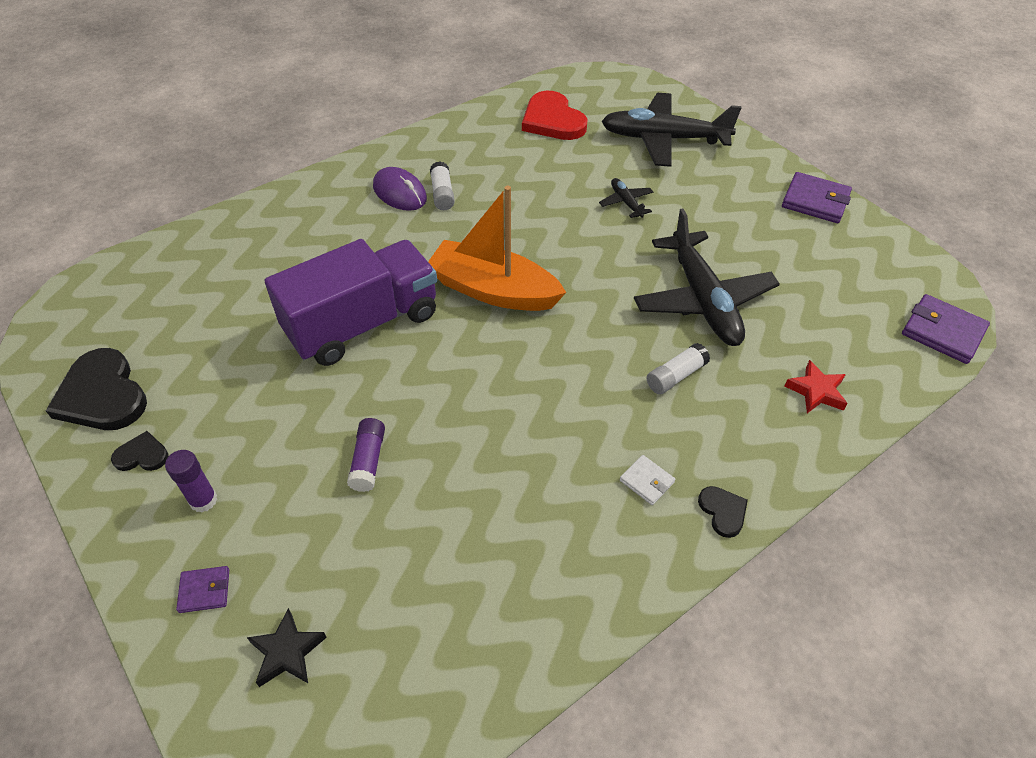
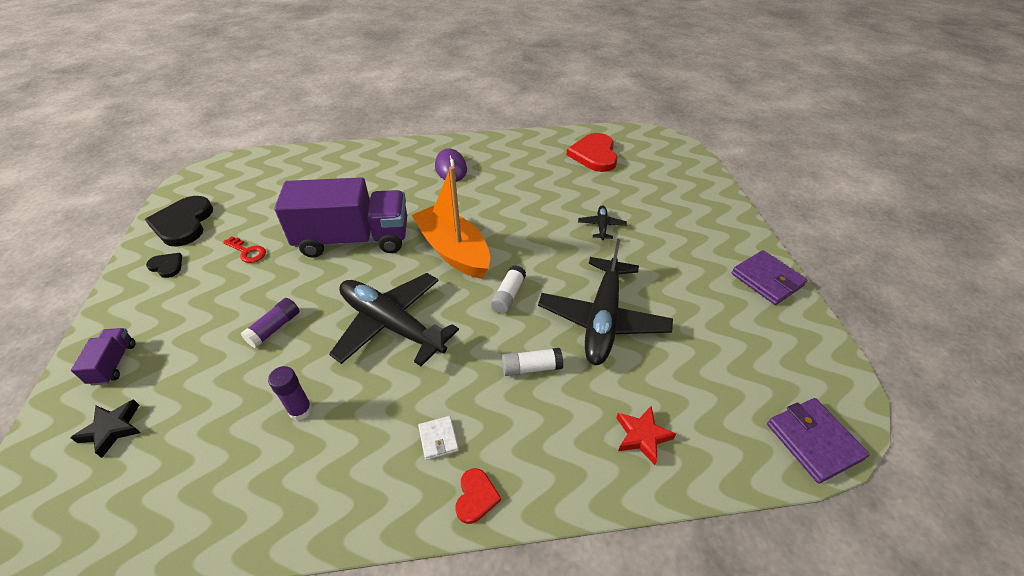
camera: 30 degrees right, 5 degrees down
purple glue stick [165,450,218,512] -> purple glue stick moved to [268,366,312,421]
purple wallet [176,566,229,613] -> purple truck [71,328,135,385]
white glue stick [430,162,455,210] -> white glue stick moved to [491,265,526,314]
black plane [601,93,741,167] -> black plane moved to [329,273,459,366]
black heart [698,486,748,538] -> red heart [455,468,501,524]
none -> red key [223,237,266,263]

